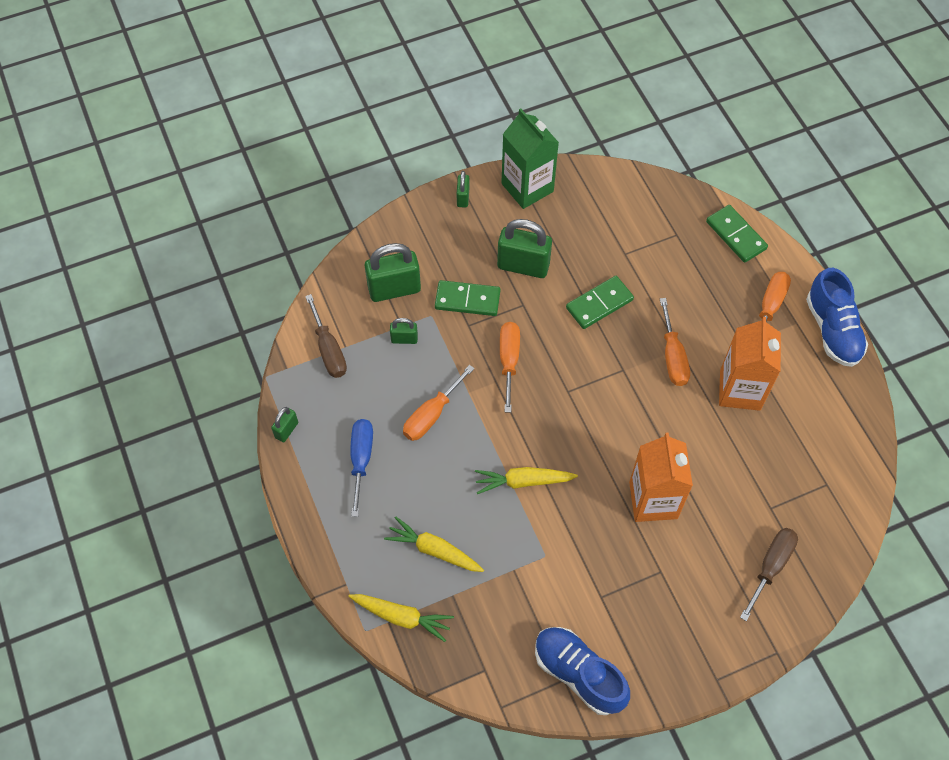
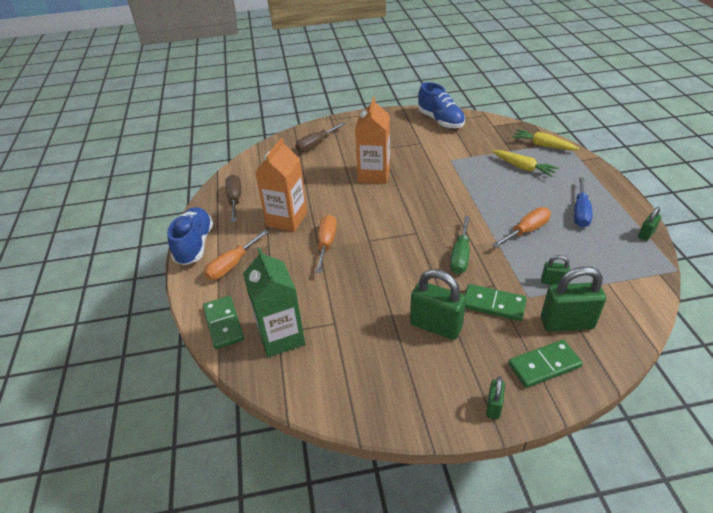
camera: 165 degrees left, 20 degrees down
brown screwdriver [305,294,347,378] -> brown screwdriver moved to [226,175,241,222]
yellow carrot [475,467,578,494] -> none
orange screwdriver [500,322,520,413] -> green screwdriver [450,216,470,274]
green carton [502,108,559,209] -> green carton moved to [243,248,305,357]
green domino [566,276,634,329] -> green domino moved to [508,340,583,388]

